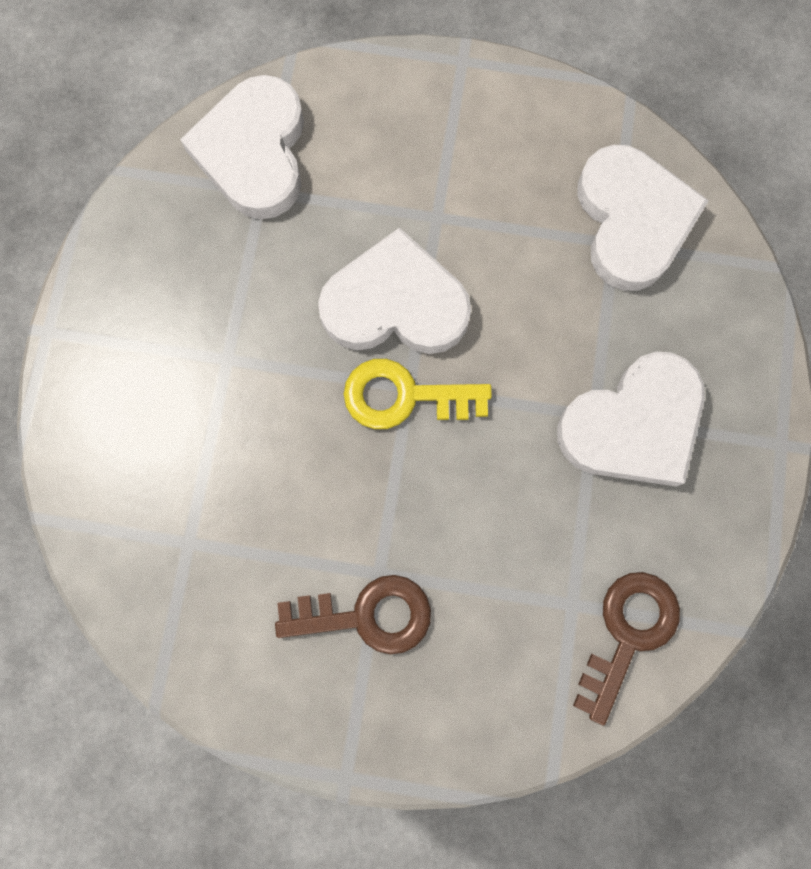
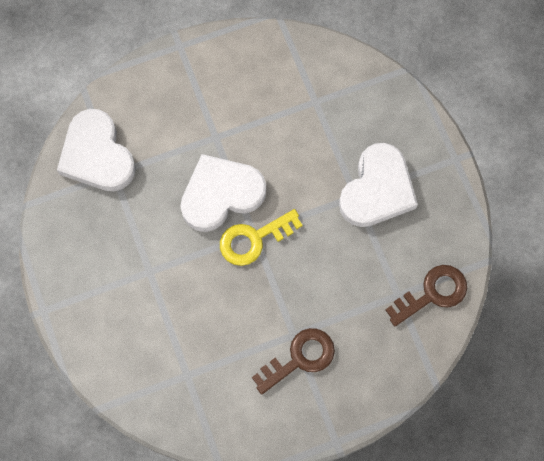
camera: 30 degrees left, 5 degrees down
brown key [573,572,680,726] -> brown key turned 60 degrees clockwise [386,265,467,326]
white heart [577,145,709,291] -> none

